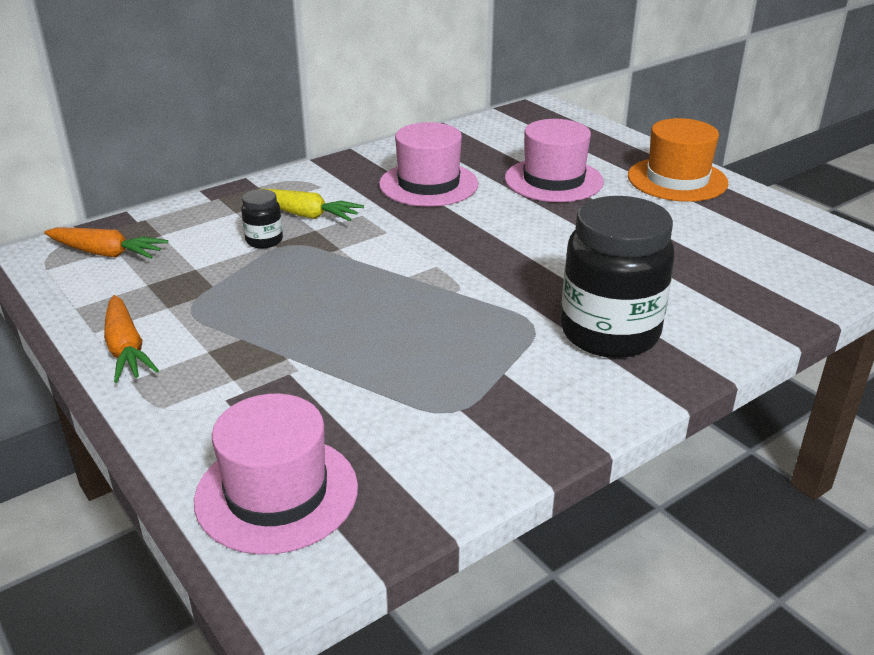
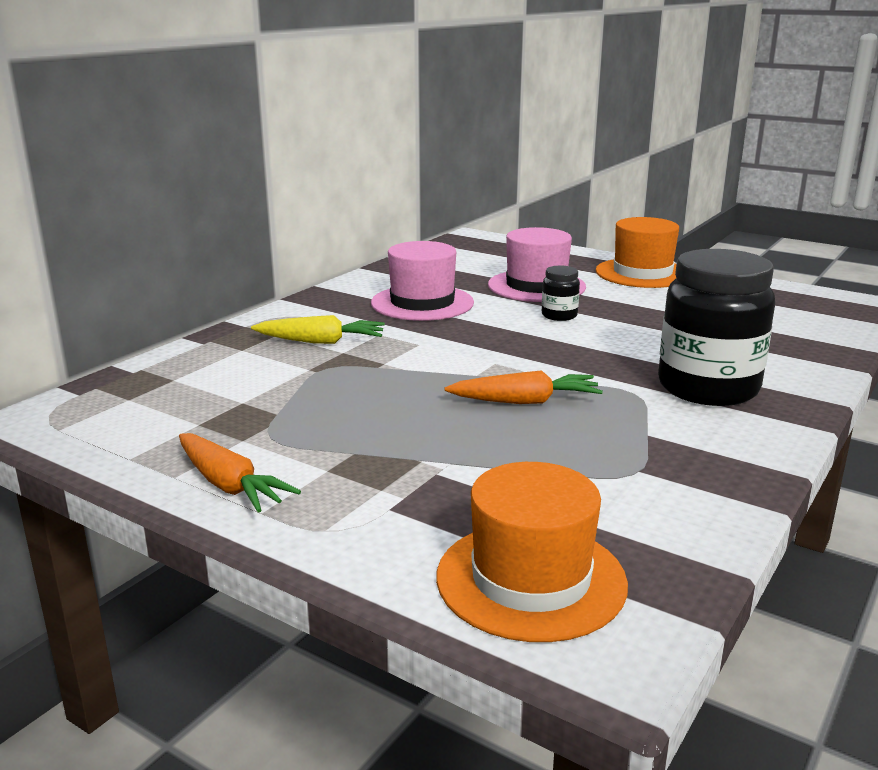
camera: 20 degrees left, 10 degrees down
orange carrot [44,228,168,259] -> orange carrot moved to [445,370,603,404]
pink hat [194,394,358,555] -> orange hat [436,462,628,642]
black jar [241,189,283,249] -> black jar moved to [542,266,580,321]

